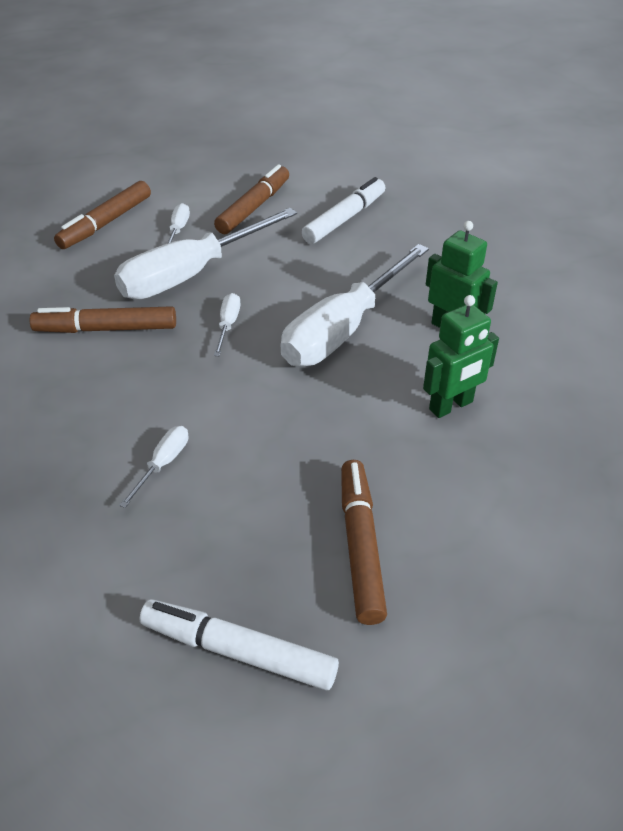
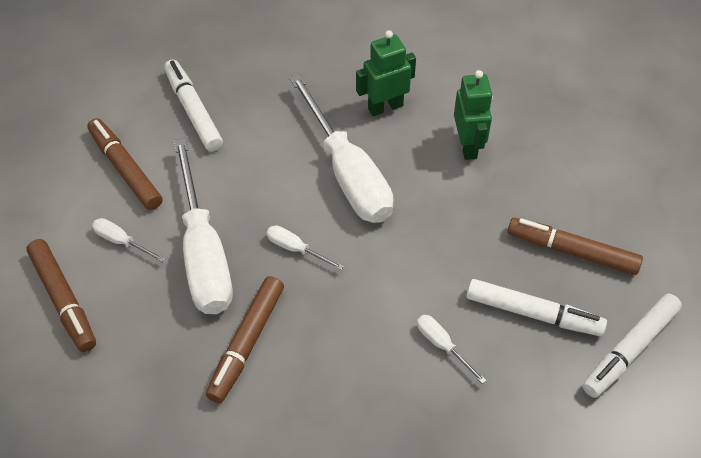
camera: 65 degrees left, 10 degrees up
none -> white marker [466,279,607,336]

